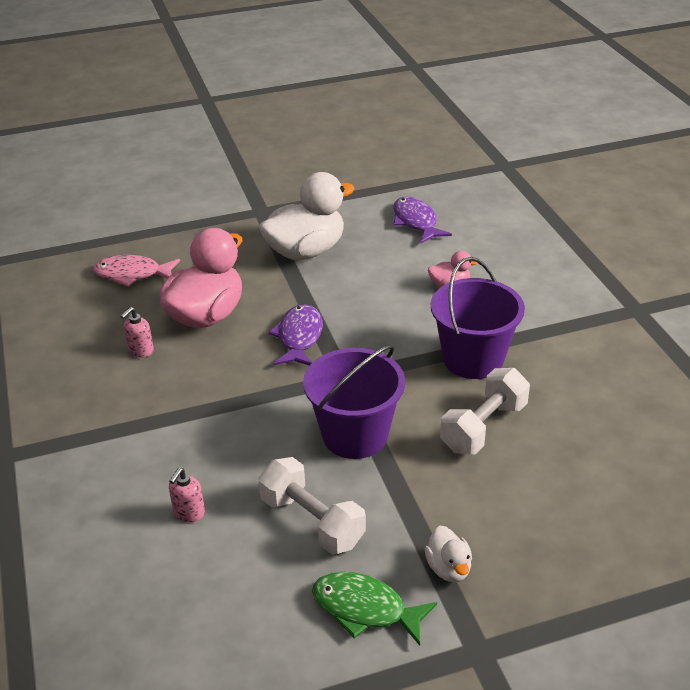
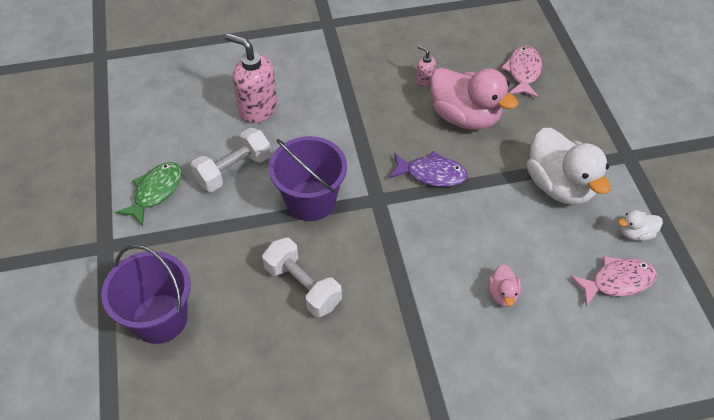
camera: 95 degrees right, 15 degrees up
pink soap dispenser [169,468,205,522] -> pink soap dispenser [225,33,278,124], size x2.09
purple fish [393,197,452,244] -> pink fish [570,256,657,306]
white duck [425,526,472,582] -> white duck moved to [618,210,663,241]
purple bucket [431,257,525,379] -> purple bucket moved to [101,244,191,344]

